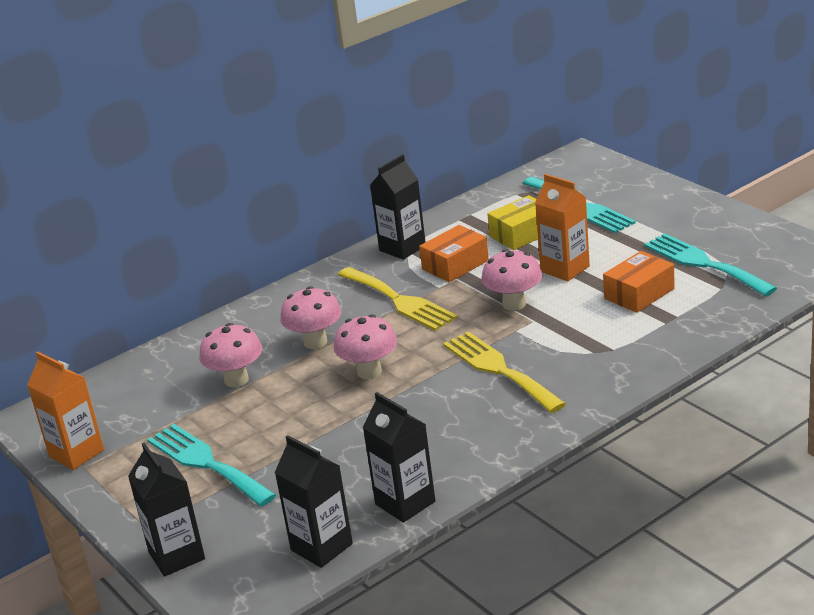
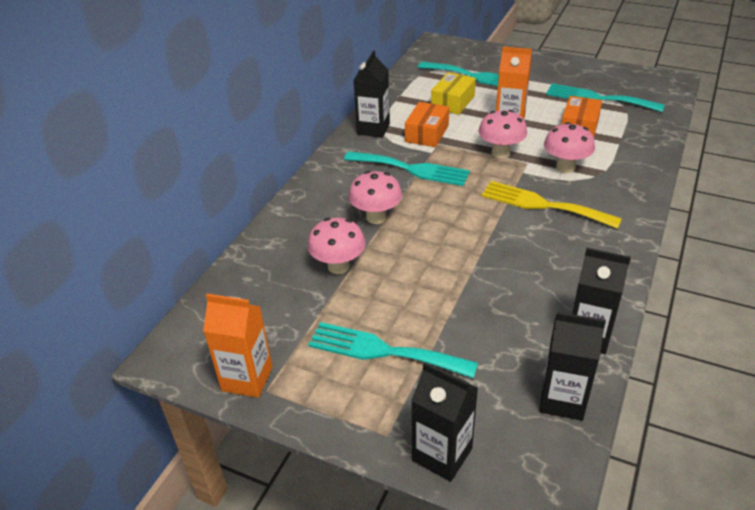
camera: 30 degrees left, 10 degrees up
pink mushroom [333,314,397,379] -> pink mushroom moved to [544,122,595,173]
yellow fork [338,267,458,331] -> turquoise fork [344,151,470,186]

